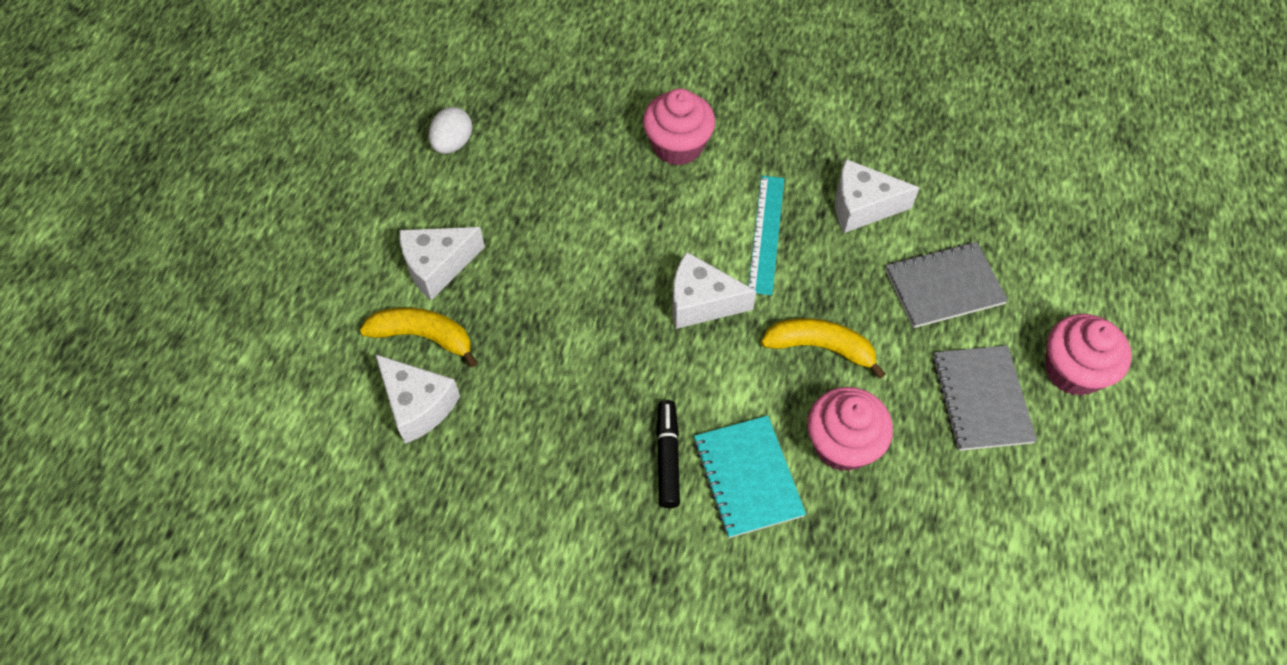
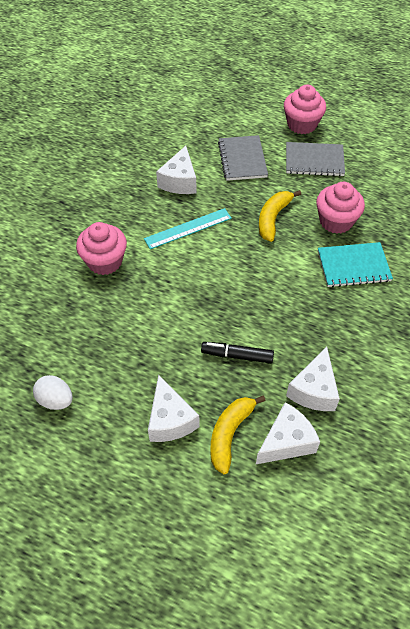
camera: 80 degrees left, 5 degrees down
black marker [656,400,680,508] -> black marker moved to [201,342,274,363]
white cheese [672,252,756,329] -> white cheese moved to [286,347,340,411]
turquoise ruler [748,175,784,295] -> turquoise ruler turned 45 degrees counterclockwise [144,208,232,249]

